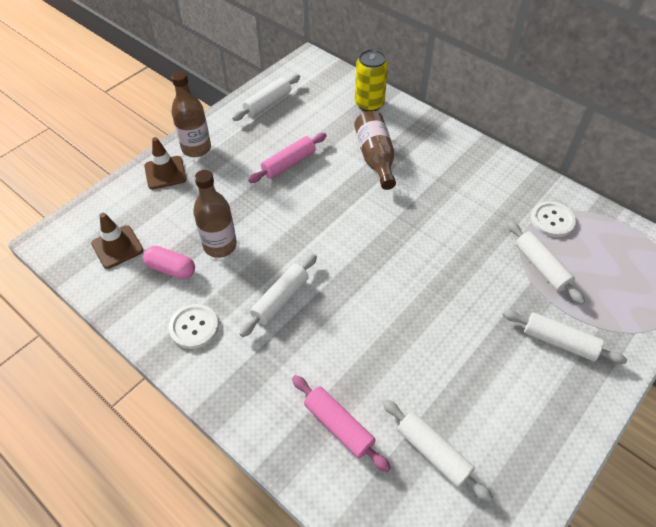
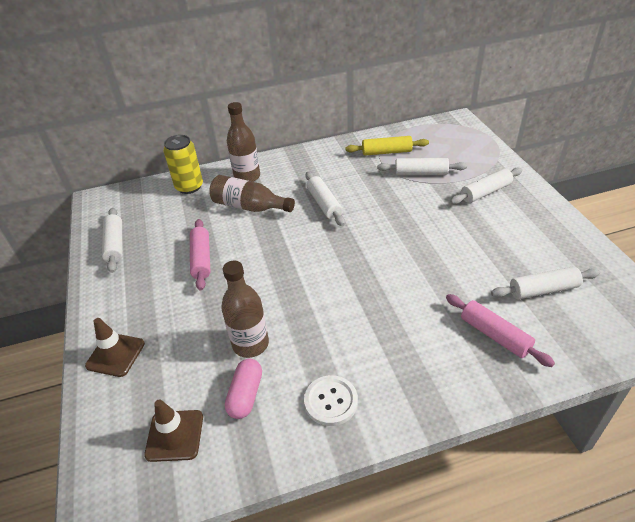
camera: 55 degrees left, 10 degrees down
pink capsule [143,246,195,279] -> pink capsule turned 45 degrees counterclockwise [225,359,262,419]
brown bottle [171,71,211,157] -> brown bottle moved to [227,102,260,182]
white rolling pin [240,254,317,337] -> white rolling pin moved to [305,172,345,226]
pink rolling pin [292,375,391,472] -> pink rolling pin turned 60 degrees clockwise [446,294,555,367]
white button [531,201,576,237] -> yellow rolling pin [345,136,429,156]

